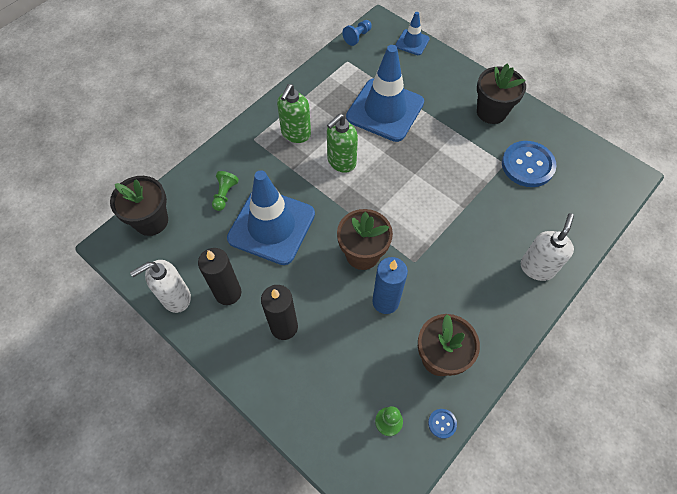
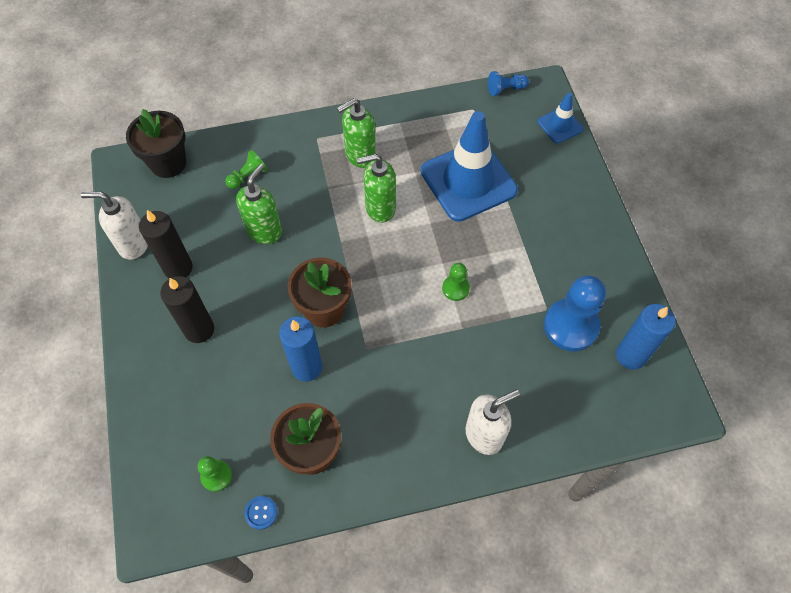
camera: 35 degrees right, 0 degrees up
blue traffic cone [227,170,315,265] -> green soap dispenser [236,164,282,244]
black flower pot [477,63,526,124] -> none
blue button [502,141,556,187] -> blue pawn [544,275,606,351]
none -> green pawn [442,263,470,301]
none -> blue candle [616,304,676,370]

